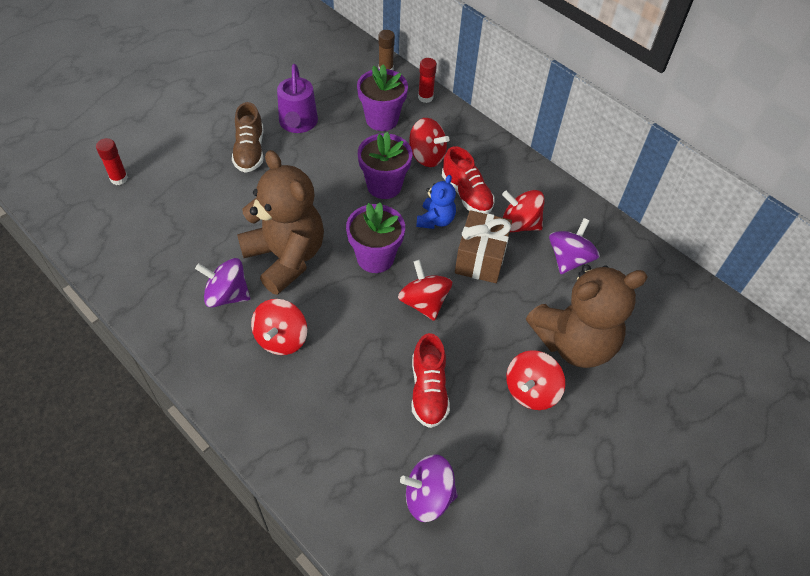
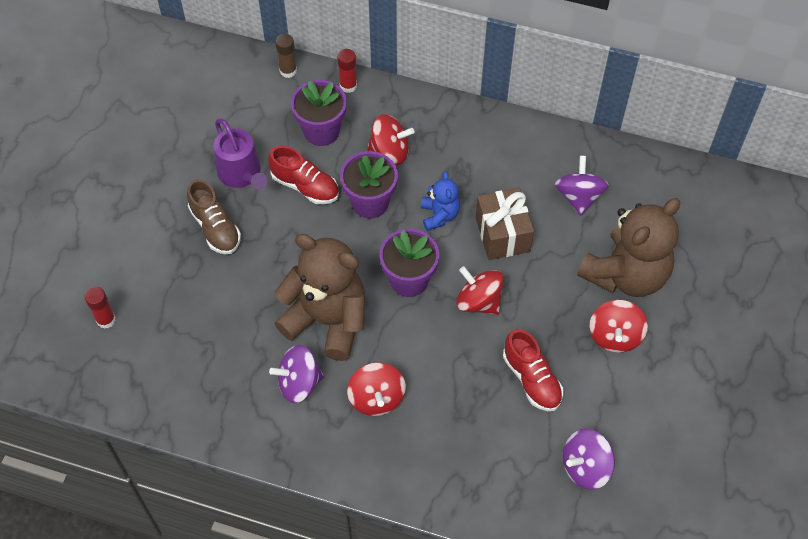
camera: 25 degrees left, 5 degrees up
red shoe [442,146,495,214] -> red shoe moved to [268,146,339,204]
red spinning top [502,190,545,232] -> none

